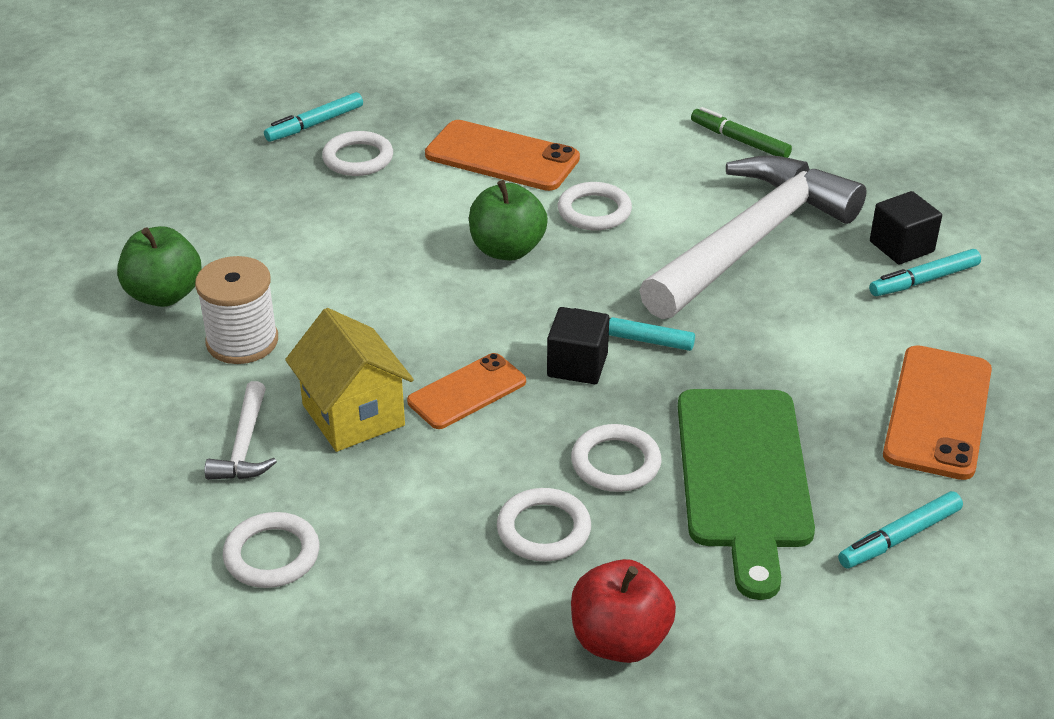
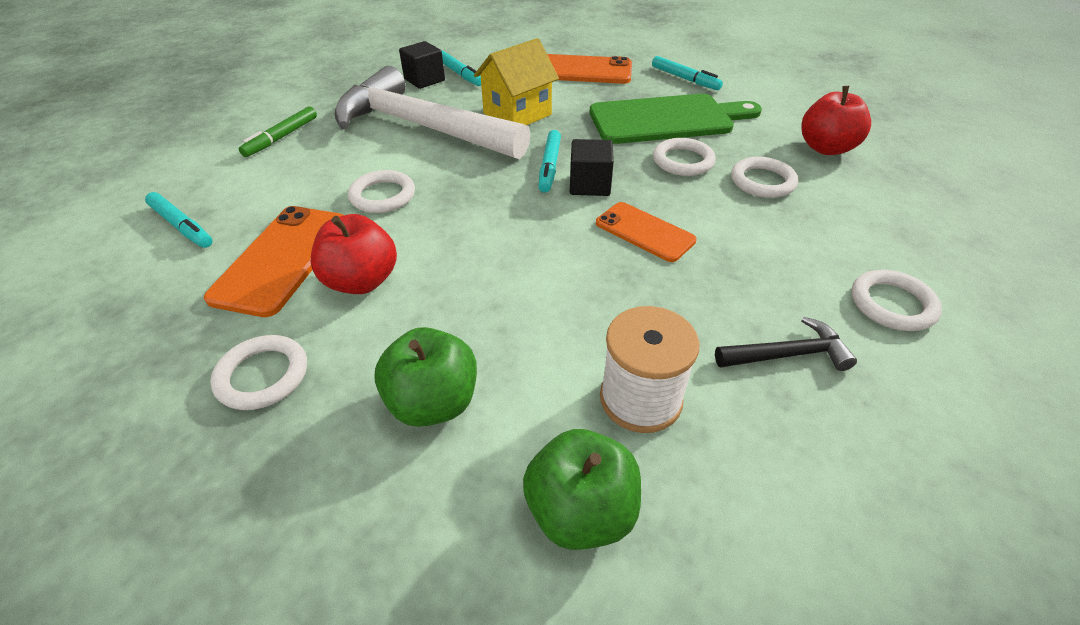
camera: 100 degrees left, 5 degrees up
white hammer [205,381,277,480] -> black hammer [715,317,857,371]
turquoise marker [264,92,363,142] -> turquoise marker moved to [145,192,212,248]
yellow house [285,308,414,452] -> yellow house moved to [474,38,559,125]
green apple [469,180,548,261] -> green apple moved to [374,327,477,427]
none -> red apple [311,214,397,294]

